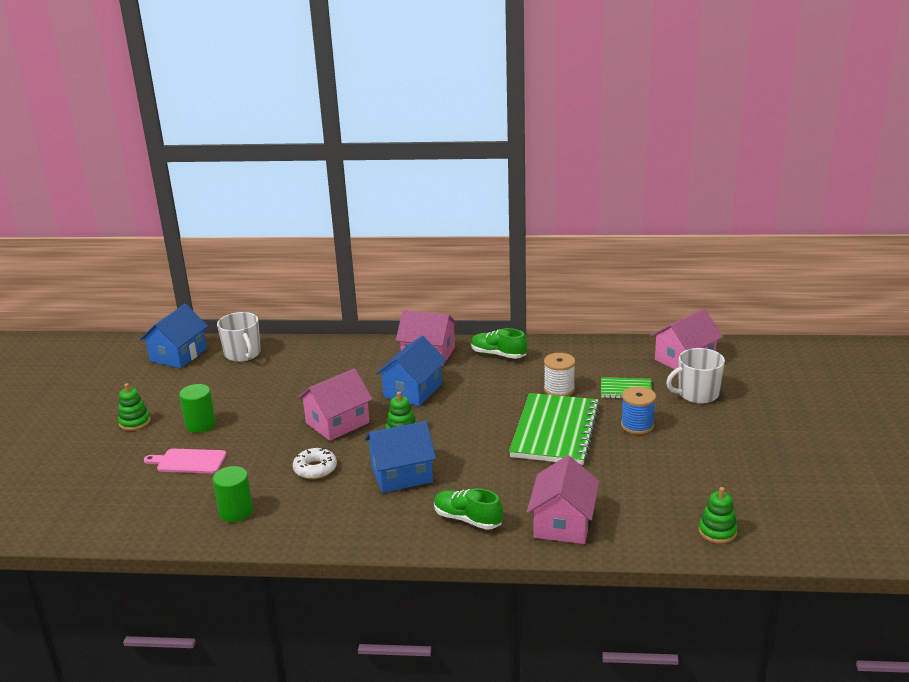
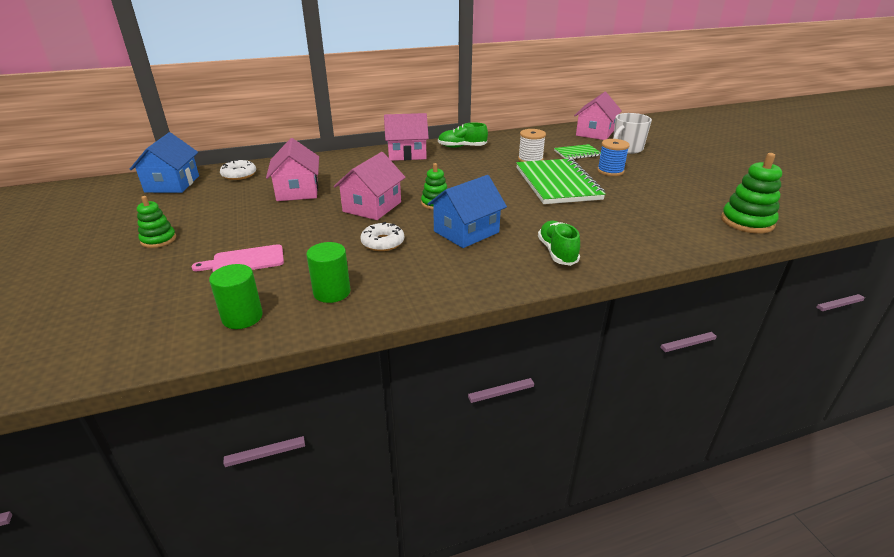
camera: 25 degrees left, 5 degrees up
green cylinder [179,384,216,433] -> green cylinder moved to [209,264,263,329]
white mug [217,312,261,362] -> white donut [220,159,256,180]
blue house [376,336,446,406] -> none
green shoe [434,488,503,530] -> green shoe turned 75 degrees clockwise [538,221,580,266]
pink house [527,455,599,544] -> pink house moved to [266,138,319,201]
green stacking toy [699,487,738,544] -> green stacking toy [721,153,782,233], size x1.59

